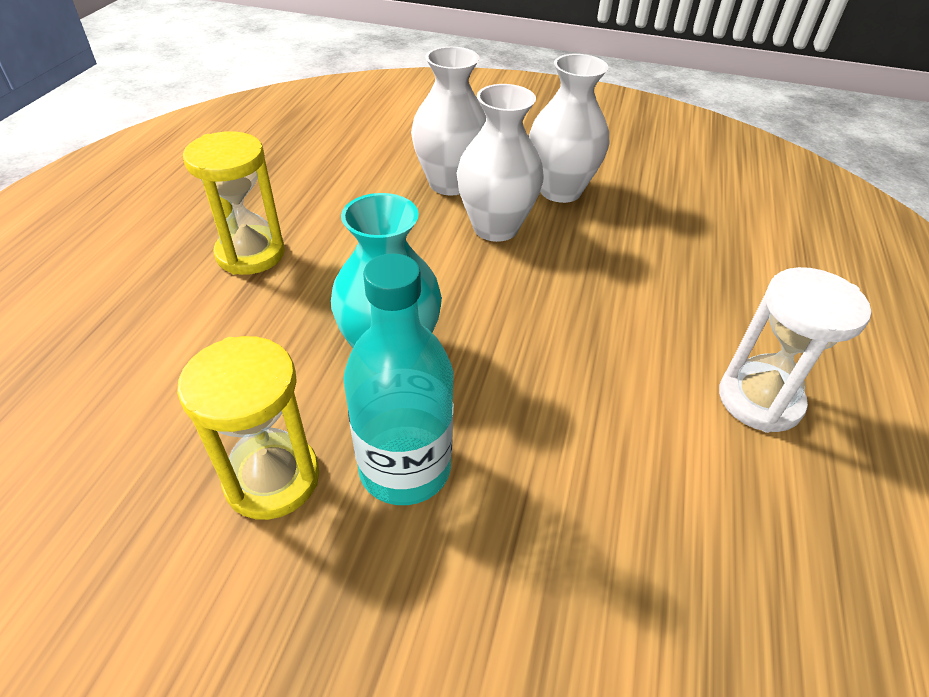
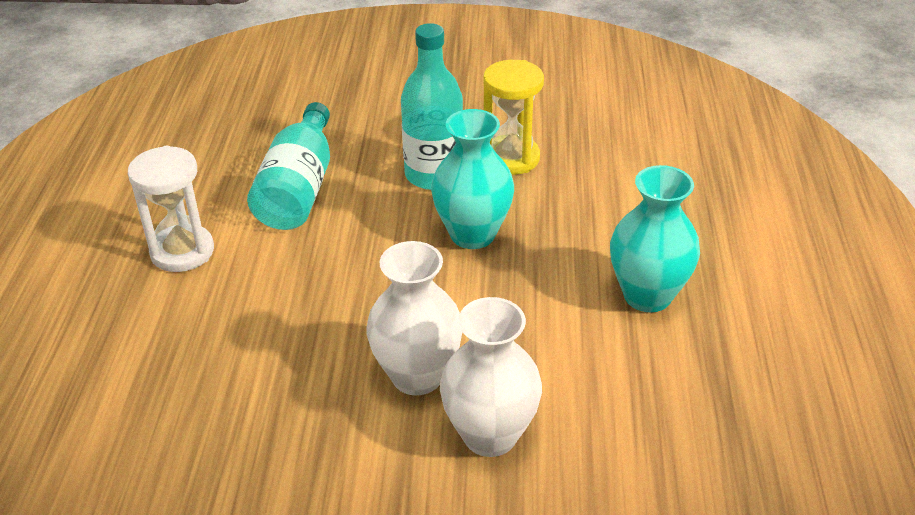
camera: 170 degrees right, 5 degrees down
yellow hourglass [183,131,285,275] -> turquoise vase [610,165,700,312]
white vase [529,54,609,203] -> none
none -> turquoise bottle [247,102,330,230]

